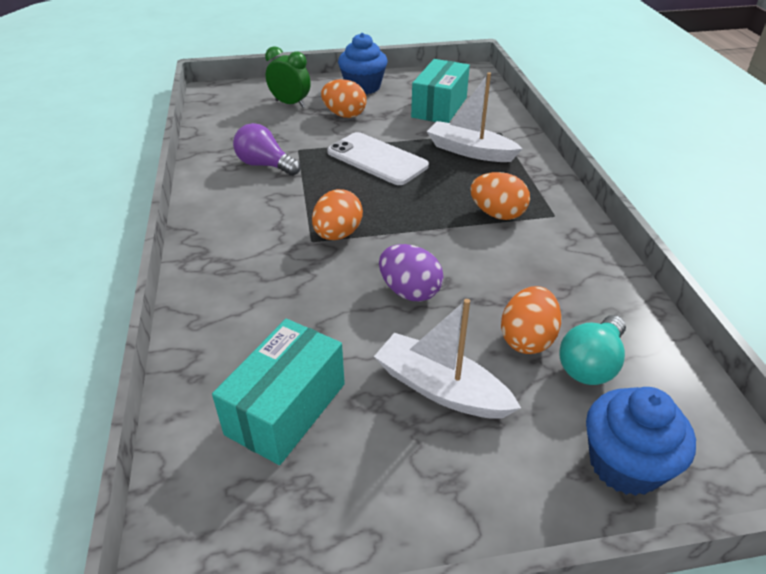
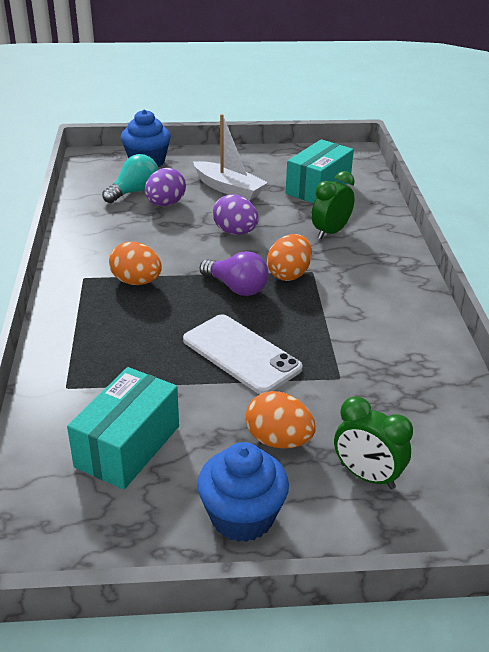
camera: 175 degrees left, 5 degrees down
purple light bulb [233,123,301,176] -> purple light bulb moved to [200,251,269,296]
white boat [427,72,523,162] -> none
orange egg [501,286,561,354] -> purple egg [145,168,186,206]
none -> green clock [311,171,355,239]

